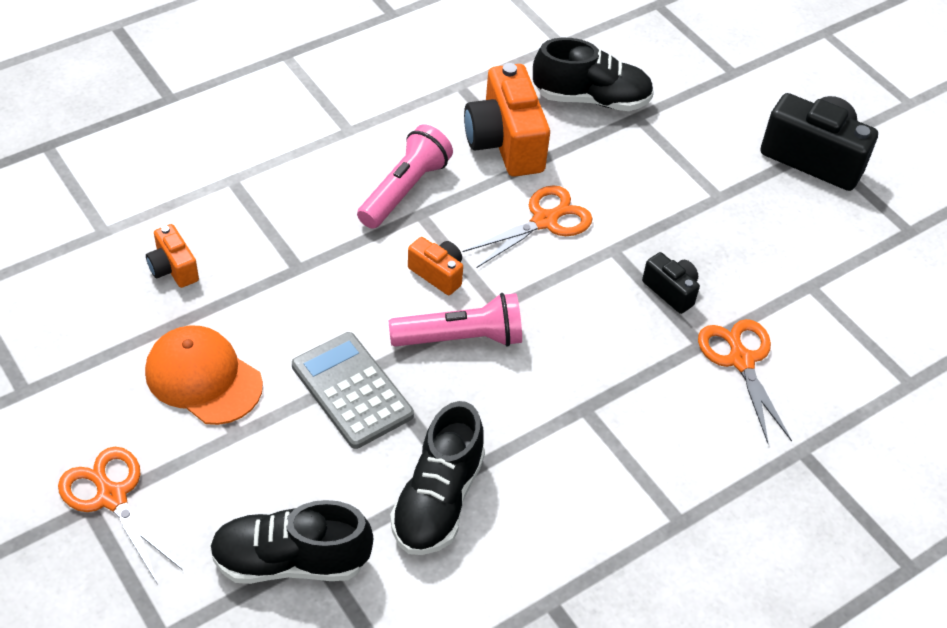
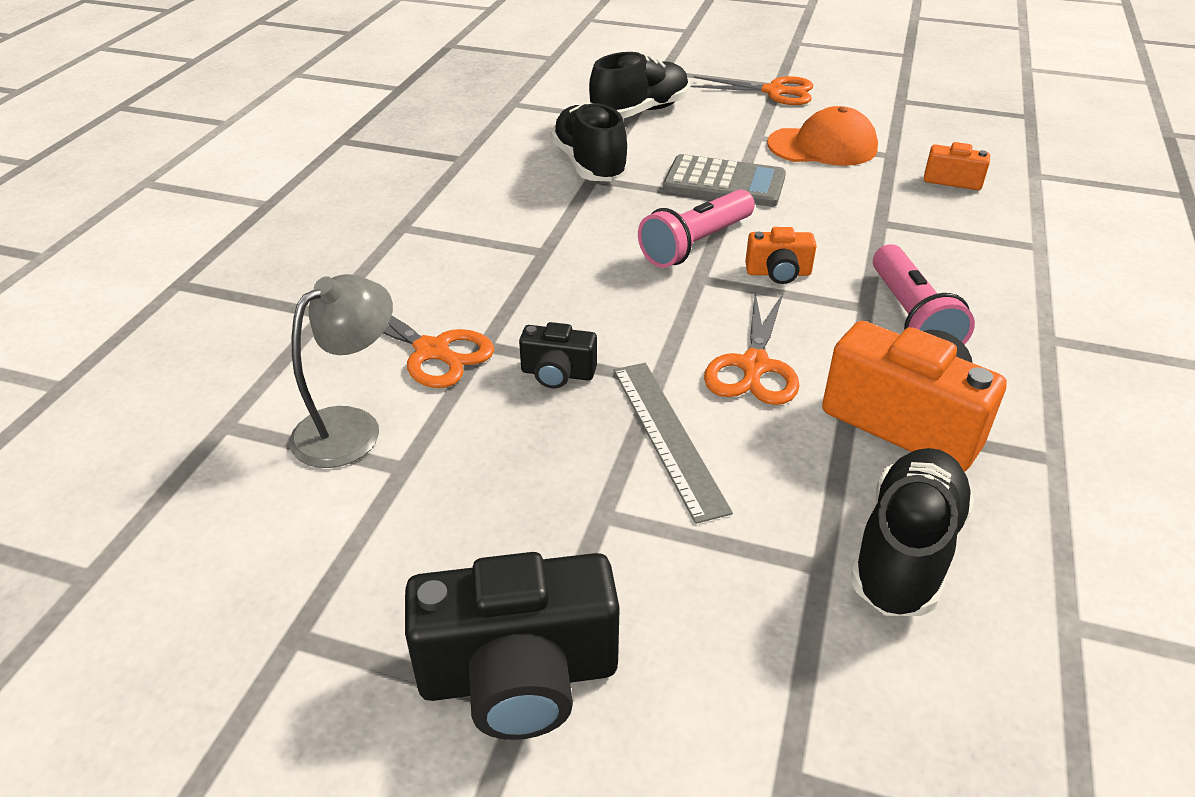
camera: 145 degrees right, 10 degrees down
black shoe [533,38,654,111] -> black shoe turned 150 degrees clockwise [850,448,975,616]
none -> grey lamp [289,274,393,468]
none -> grey ruler [613,363,733,524]

